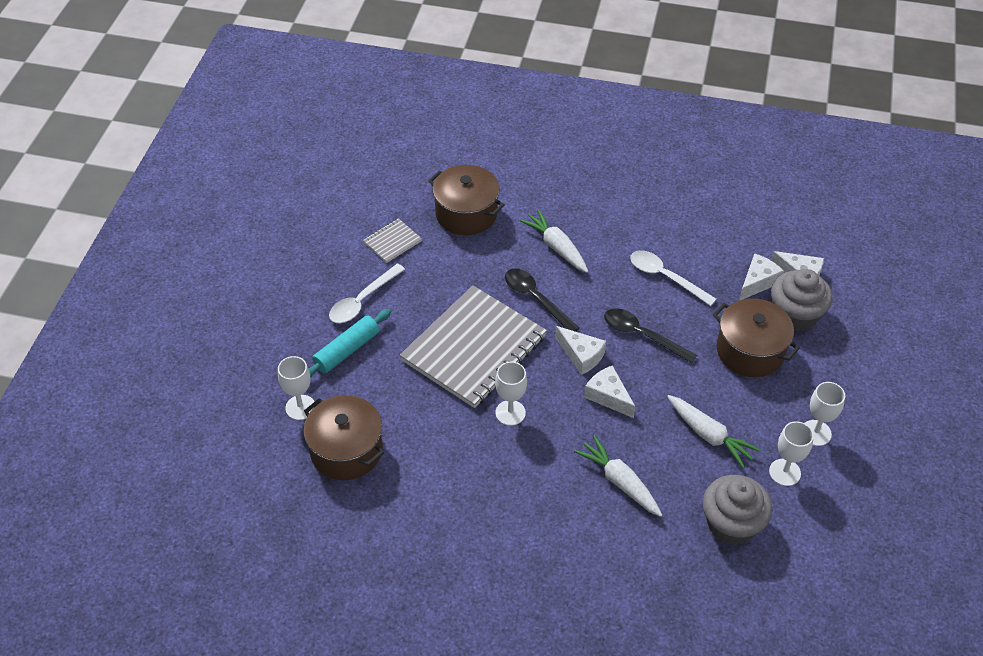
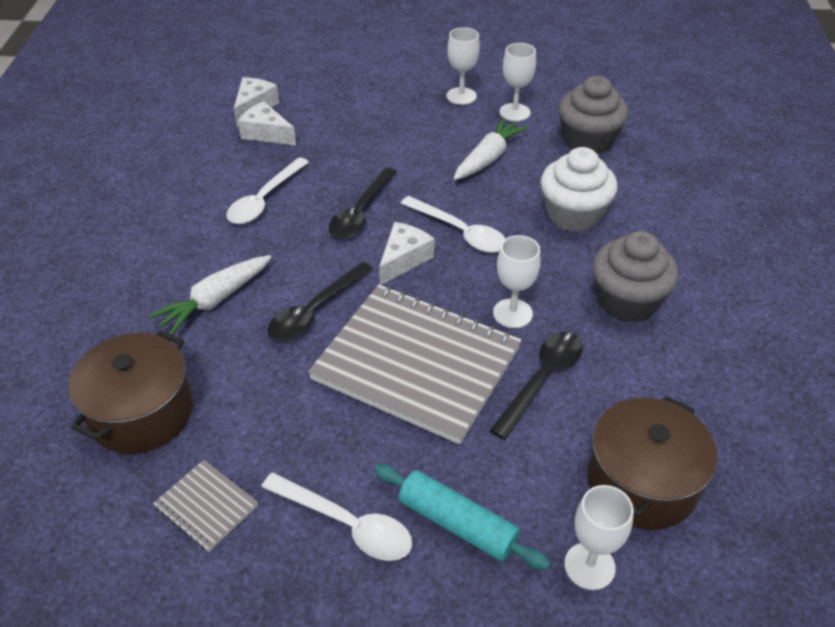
camera: 100 degrees left, 5 degrees down
white carrot [574,435,662,517] -> white cupcake [540,147,617,232]
white cheese [584,365,636,418] -> white spoon [400,196,505,253]
brown pot [713,298,800,377] -> none
grey cupcake [771,269,833,331] -> grey cupcake moved to [593,231,679,322]
none -> black spoon [489,332,583,440]

